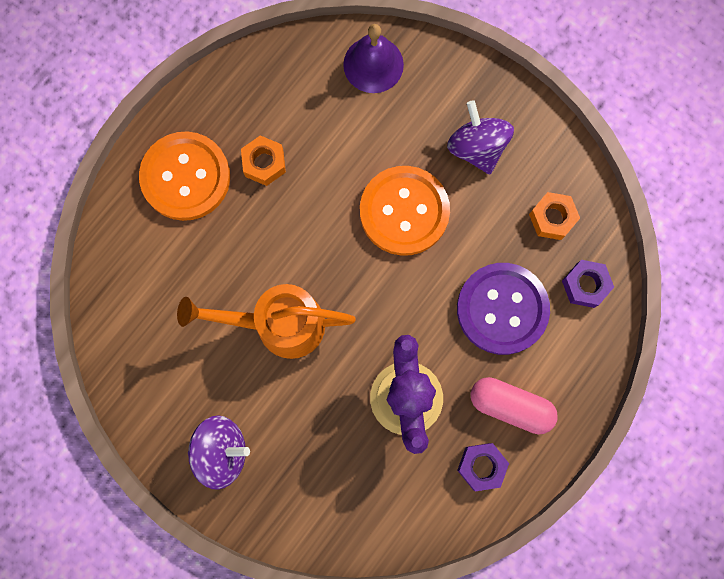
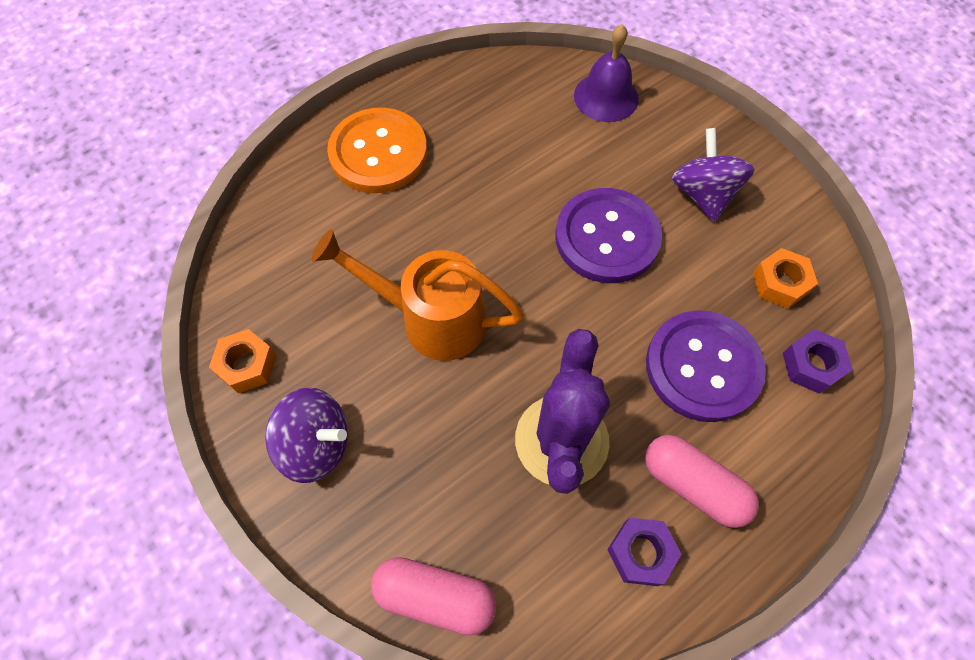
camera: 15 degrees right, 15 degrees down
orange nut [241,135,286,186] -> orange nut moved to [209,329,276,393]
orange button [360,166,450,256] -> purple button [555,188,662,283]
none -> pink capsule [371,557,497,636]

